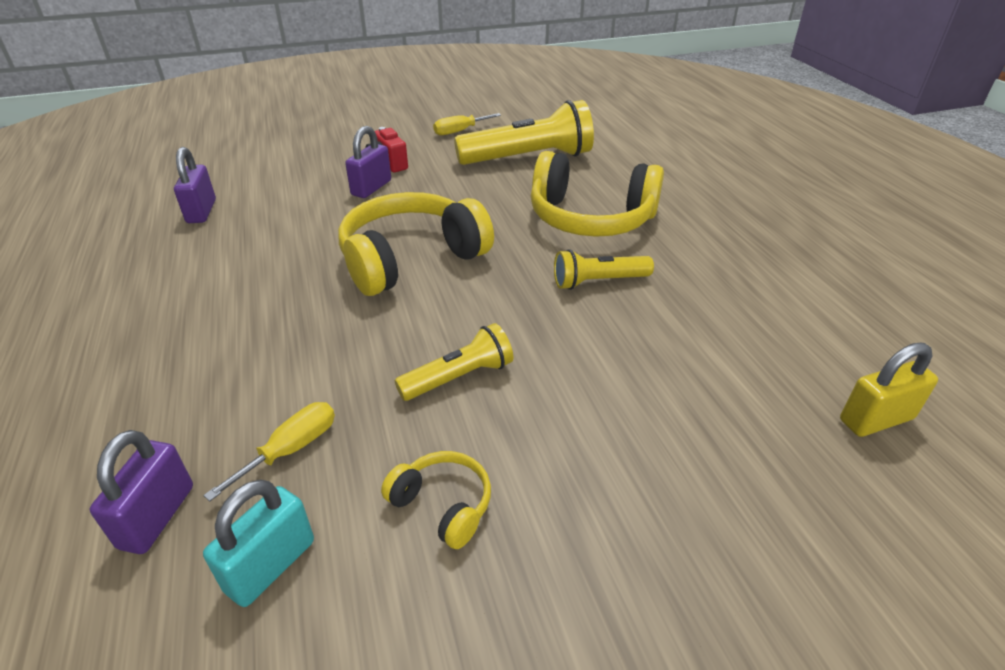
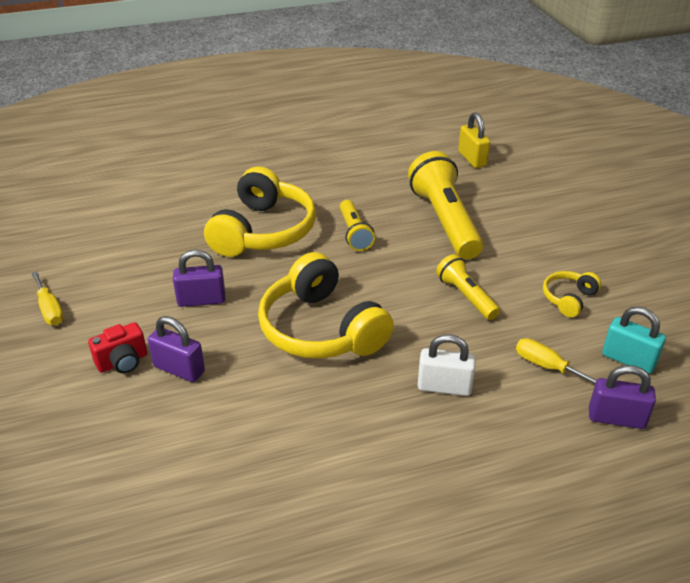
camera: 90 degrees left, 0 degrees up
purple padlock [174,147,216,223] -> purple padlock moved to [173,250,225,307]
yellow flashlight [454,100,594,165] -> yellow flashlight moved to [408,151,483,259]
none -> white padlock [418,334,476,396]

